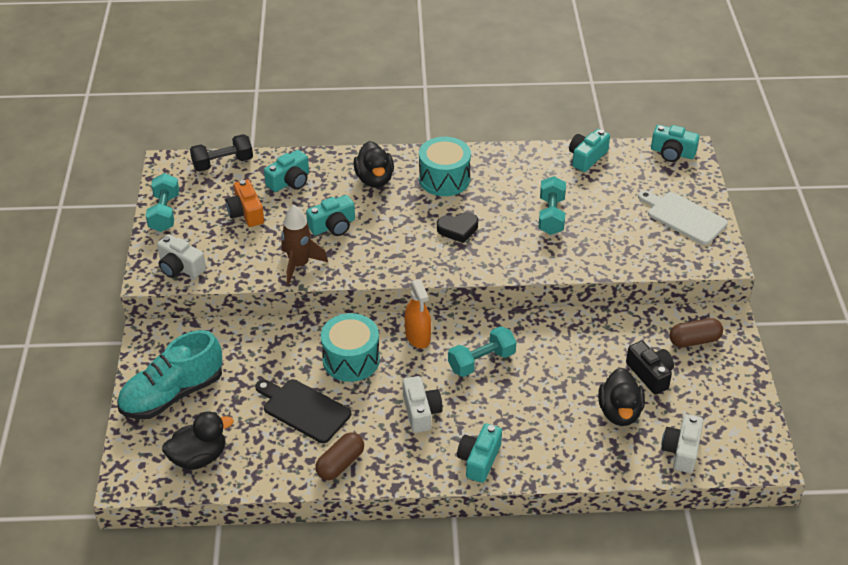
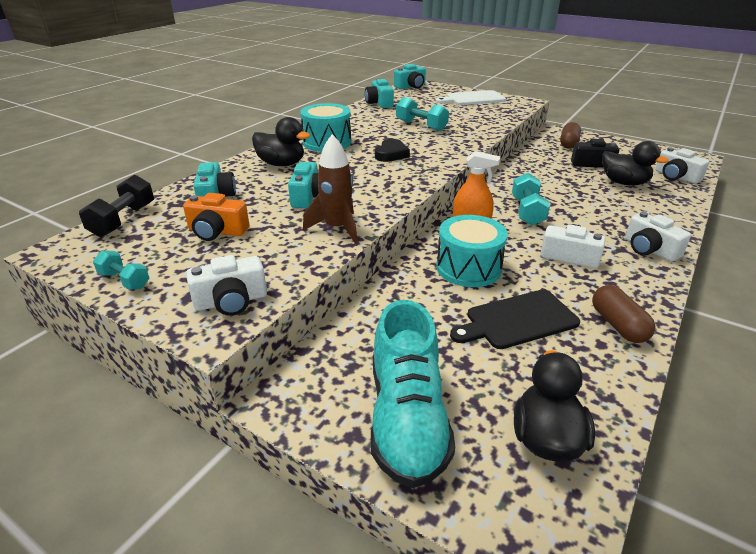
camera: 55 degrees left, 10 degrees down
turquoise dumbbell [146,173,179,232] -> turquoise dumbbell [93,250,149,289], size x0.64
turquoise camera [457,423,502,483] -> white camera [625,212,691,262]

